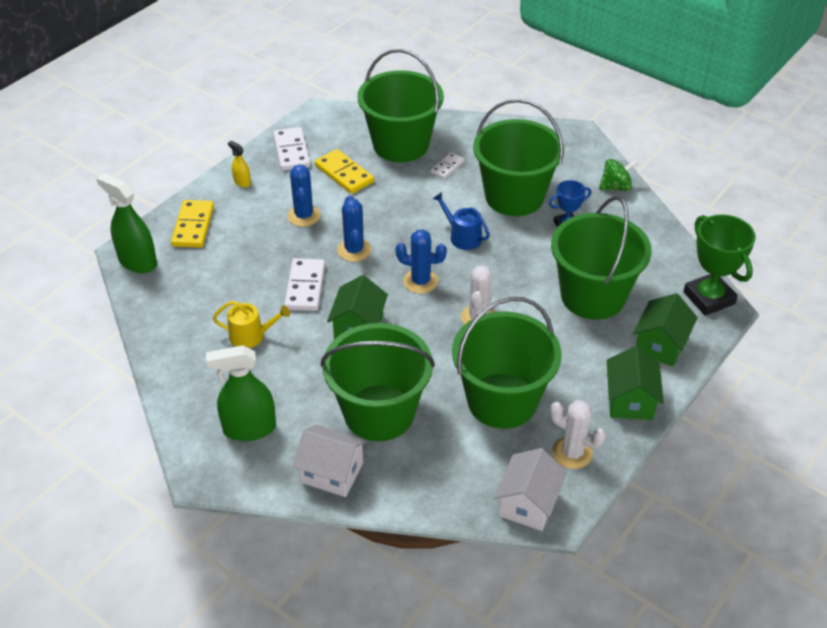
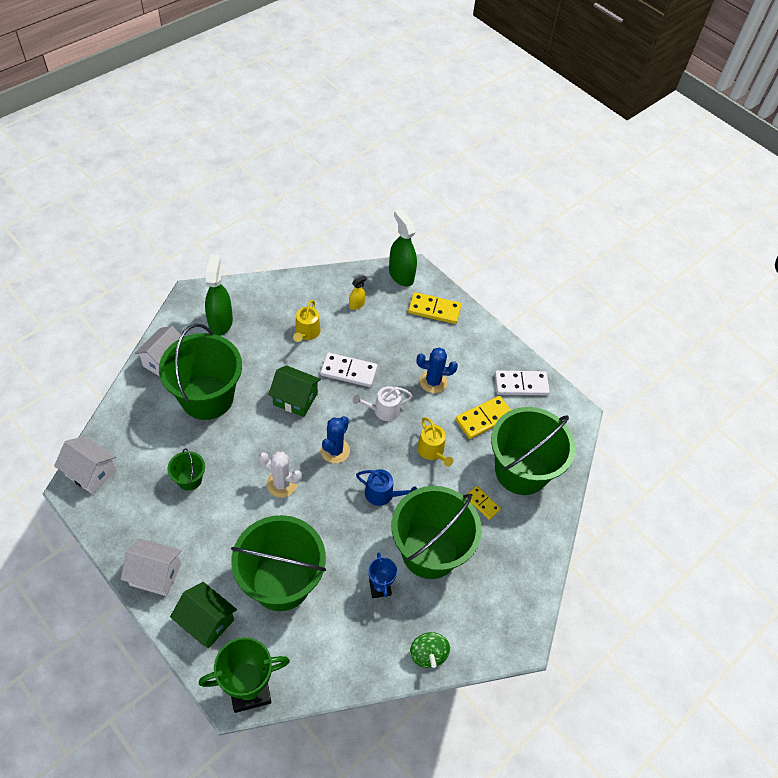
camera: 95 degrees right, 10 degrees up
green spray bottle [96,173,157,273] -> green spray bottle turned 75 degrees counterclockwise [389,209,417,287]
yellow spray bottle [228,141,251,187] -> yellow spray bottle moved to [349,275,367,310]
blue cactus [337,195,371,262] -> white watering can [353,386,412,421]
white domino [430,152,465,179] -> yellow domino [467,486,501,520]
blue watering can [433,192,490,250] -> blue watering can turned 60 degrees clockwise [356,469,417,506]
green bucket [452,297,562,429] -> green bucket [167,448,205,491], size x0.44
white cactus [550,400,606,469] -> none
green house [607,346,664,420] -> white house [121,539,182,596]
none -> yellow watering can [417,417,453,466]

